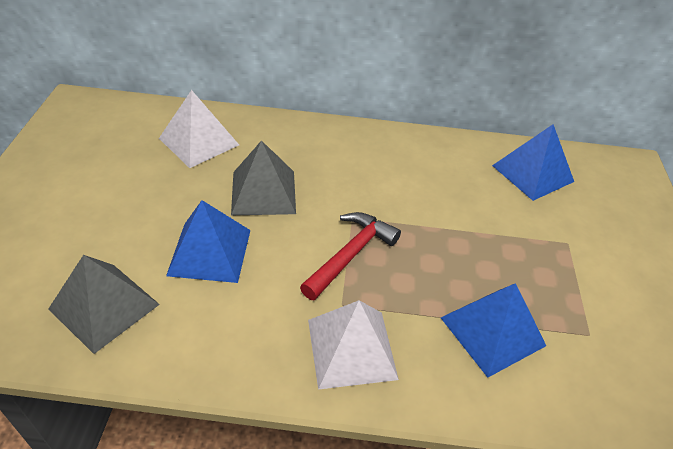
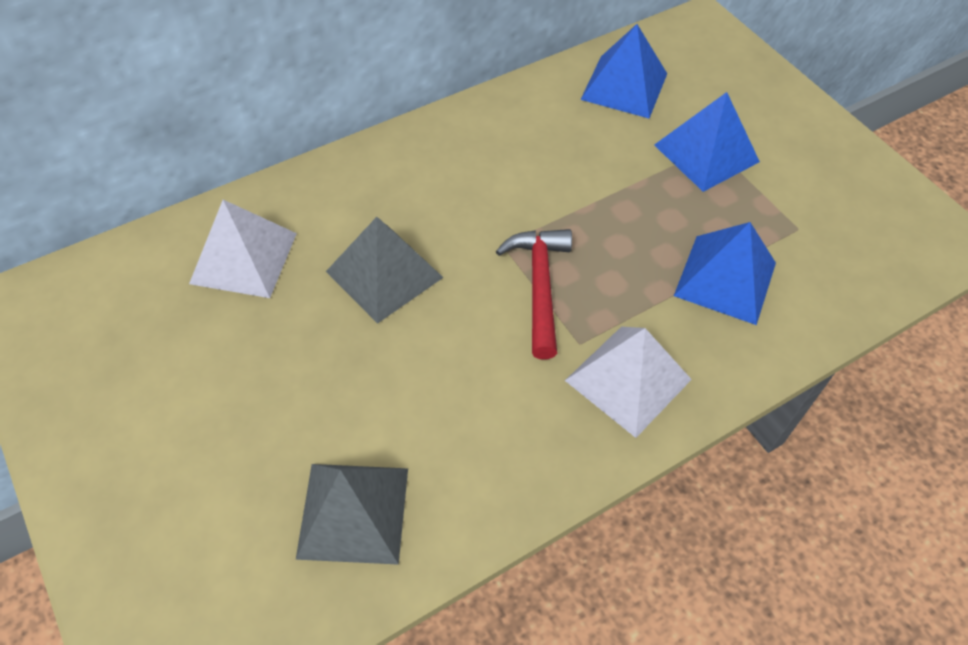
camera: 35 degrees left, 10 degrees up
blue pyramid [166,200,250,283] -> blue pyramid moved to [654,92,760,192]

